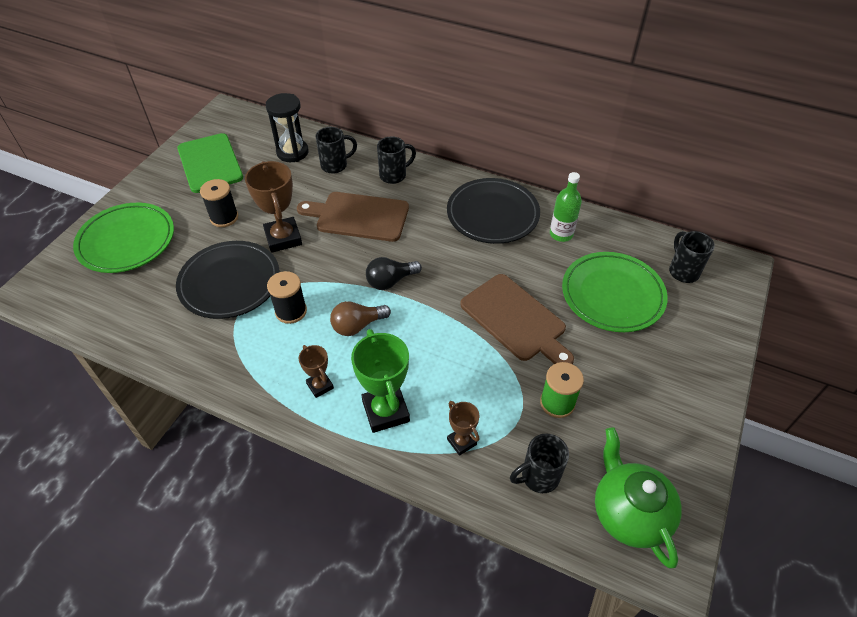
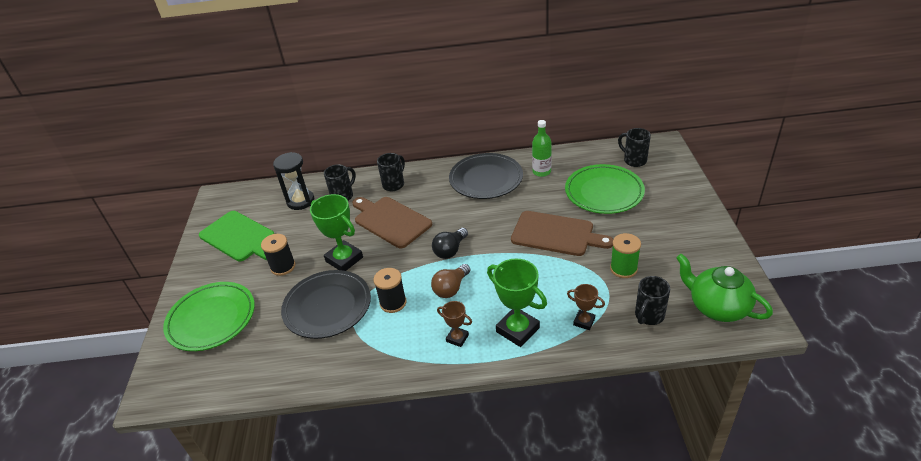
camera: 25 degrees left, 10 degrees down
brown trophy [245,161,302,253] -> green trophy [310,194,363,271]
brown cutting board [297,192,409,242] -> brown cutting board turned 60 degrees clockwise [352,197,432,248]

